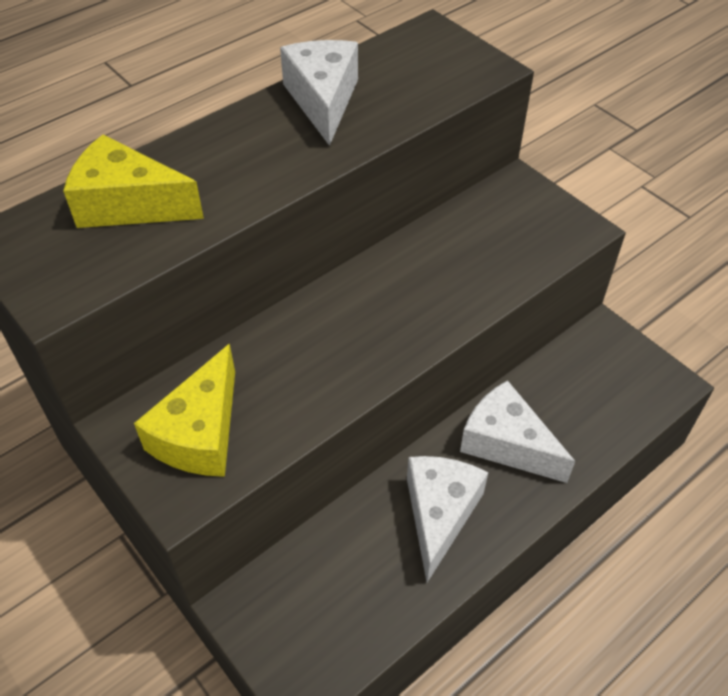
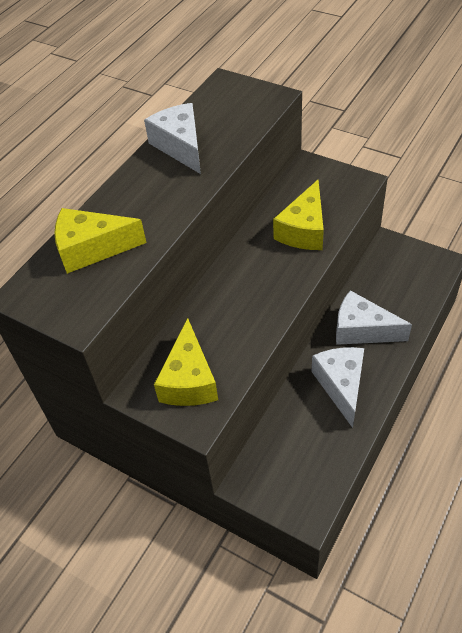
camera: 15 degrees left, 0 degrees up
none -> yellow cheese [273,180,324,250]

